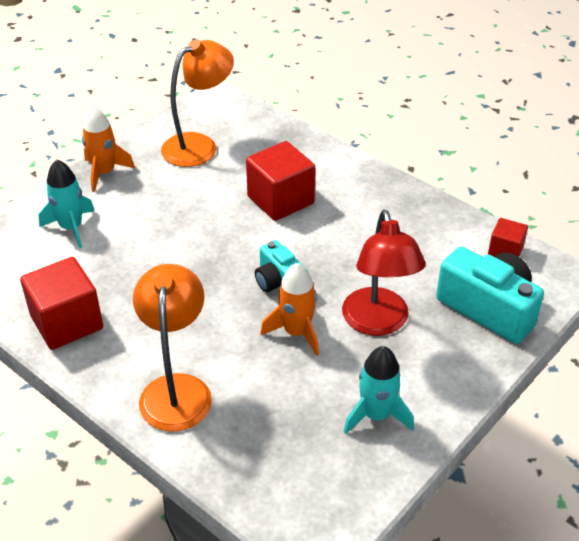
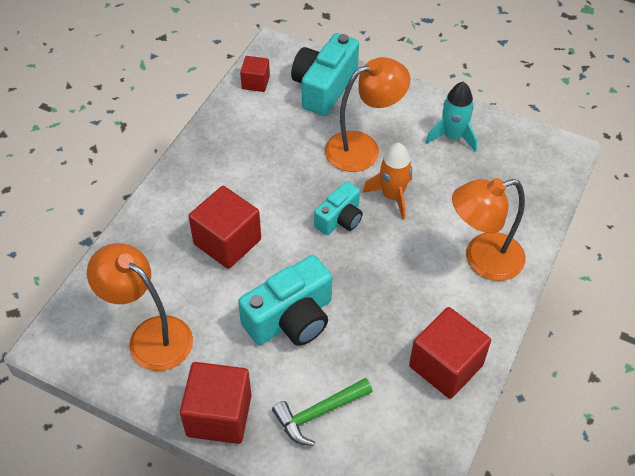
camera: 105 degrees left, 10 degrees up
turquoise rocket [39,159,95,248] -> green hammer [272,378,373,446]
orange rocket [82,105,135,192] -> red cube [180,362,252,444]
red lamp [342,210,426,336] -> orange lamp [325,57,410,172]
none -> turquoise camera [238,255,332,346]

